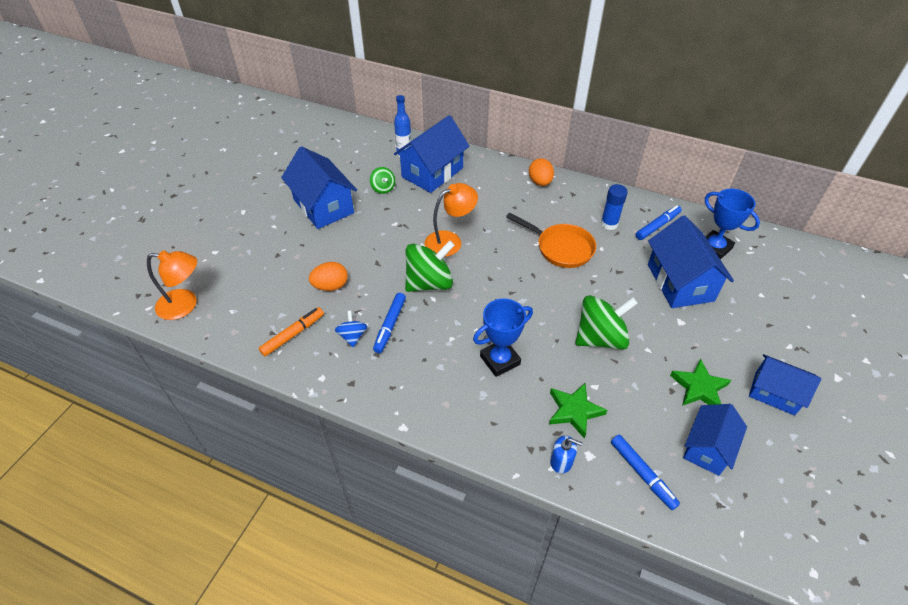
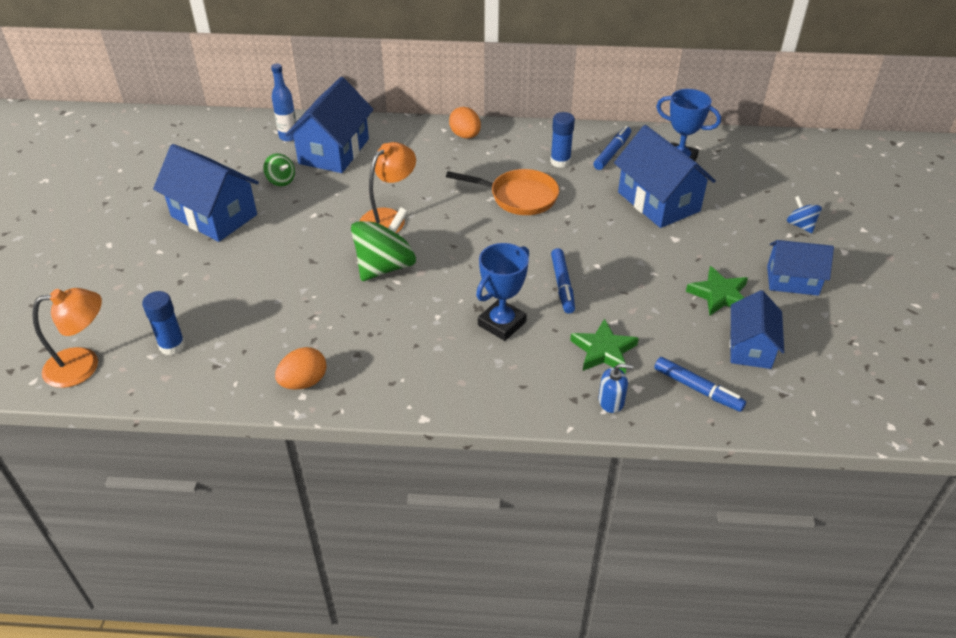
camera: 20 degrees left, 5 degrees down
orange marker [259,307,324,356] -> none
orange egg [309,262,348,291] -> orange egg moved to [275,347,327,390]
blue spinning top [335,311,368,347] -> blue spinning top moved to [787,196,822,233]
blue marker [373,293,406,353] -> blue marker moved to [551,248,575,314]
green spinning top [575,295,638,350] -> none
none -> blue glue stick [142,291,185,355]

